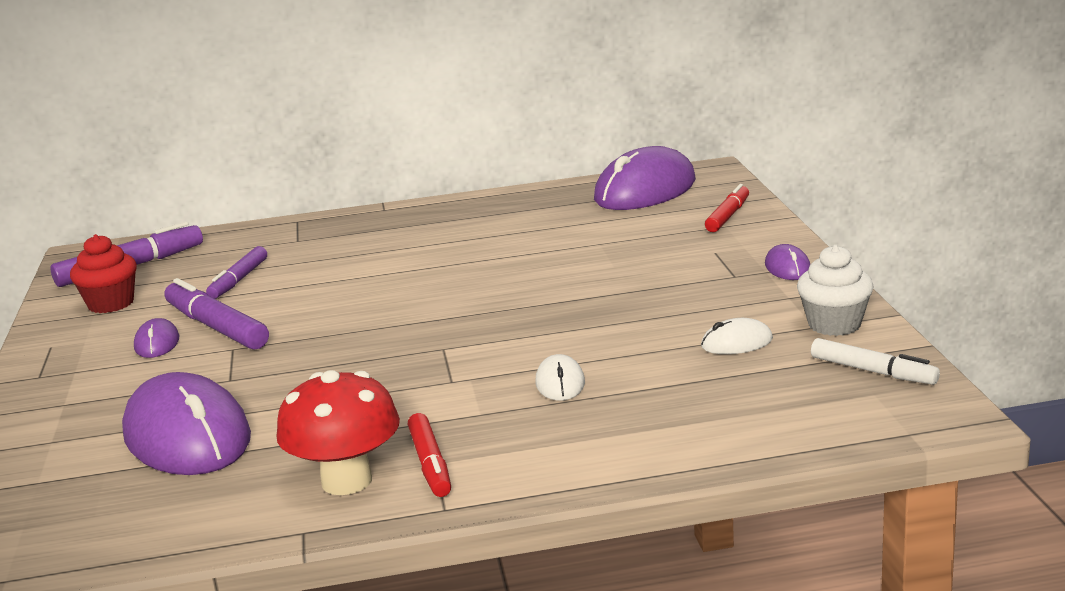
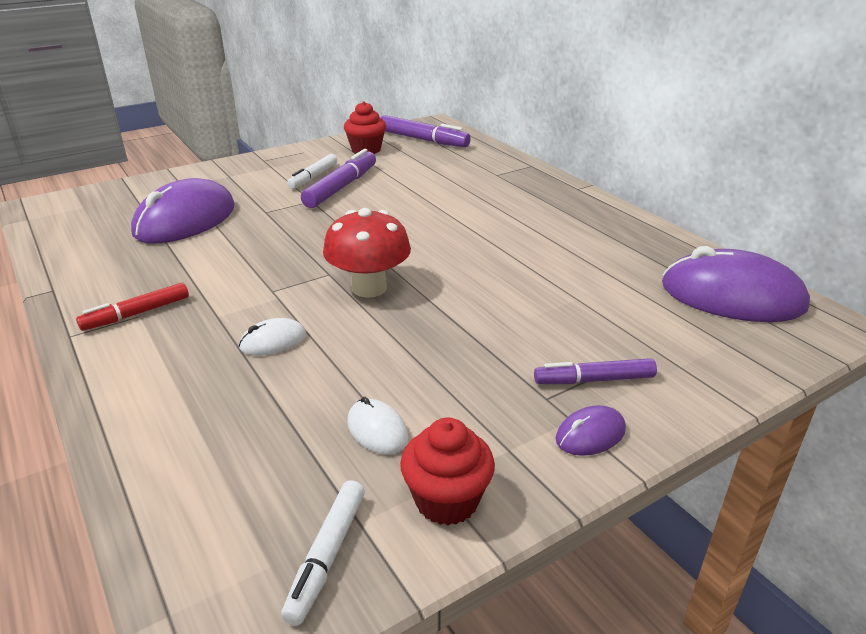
camera: 65 degrees right, 10 degrees up
purple mouse [134,318,179,358] -> white marker [287,154,337,189]
purple marker [206,246,267,299] -> purple marker moved to [534,358,657,384]
red mushroom [276,370,400,495] -> red mushroom moved to [323,208,411,298]
red marker [705,184,749,232] -> none
white cupcake [797,245,874,336] -> red cupcake [400,418,495,525]

